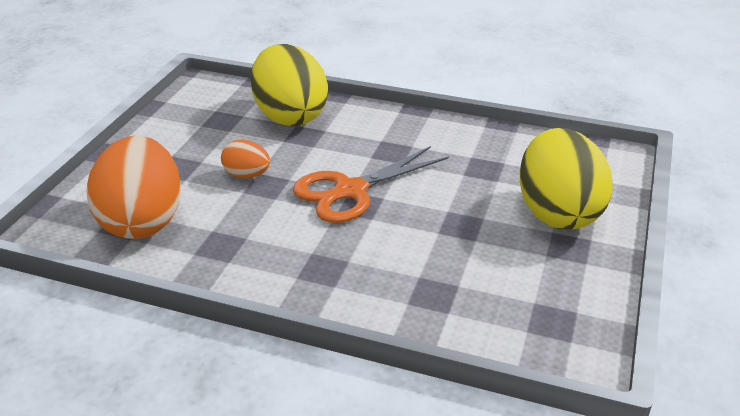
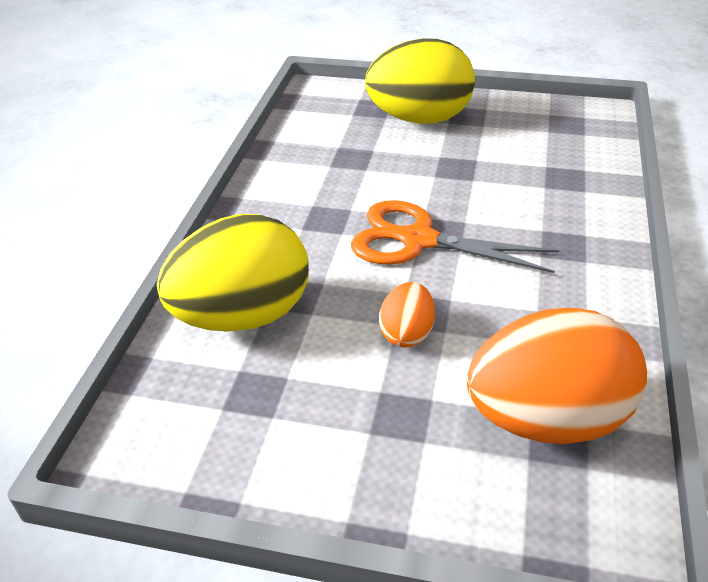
camera: 95 degrees left, 5 degrees up
orange scissors [293,146,449,223] -> orange scissors turned 150 degrees clockwise [351,200,559,273]

